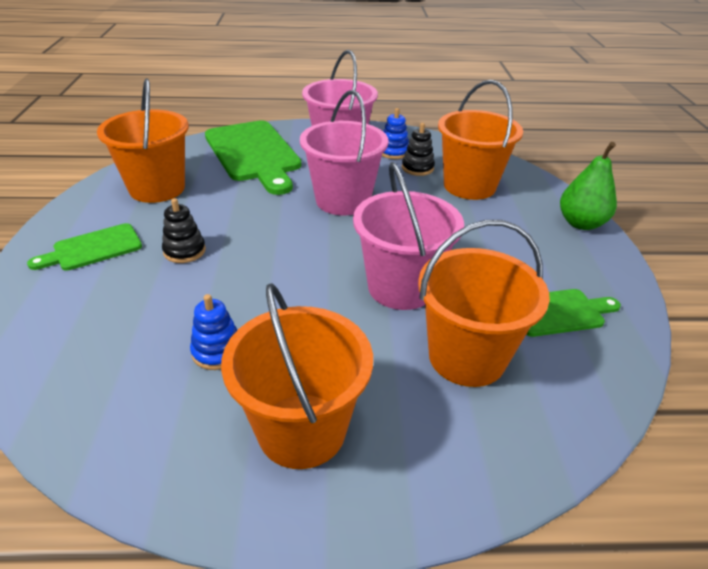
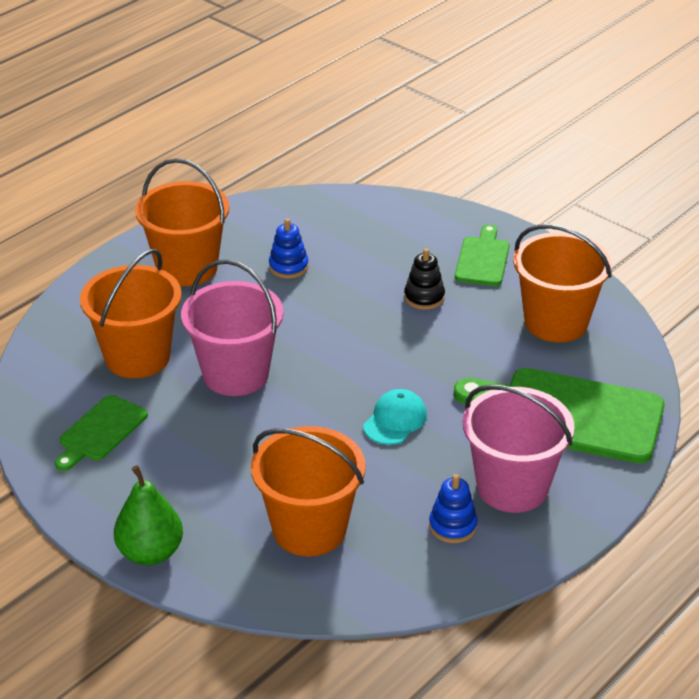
camera: 135 degrees right, 0 degrees up
pink bucket [300,90,389,216] -> turquoise cap [363,389,427,445]
black stacking toy [402,123,435,176] -> none

